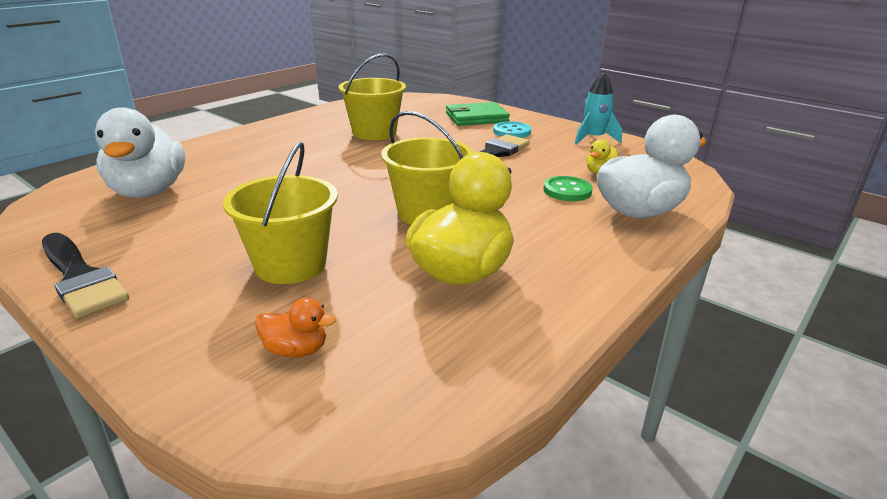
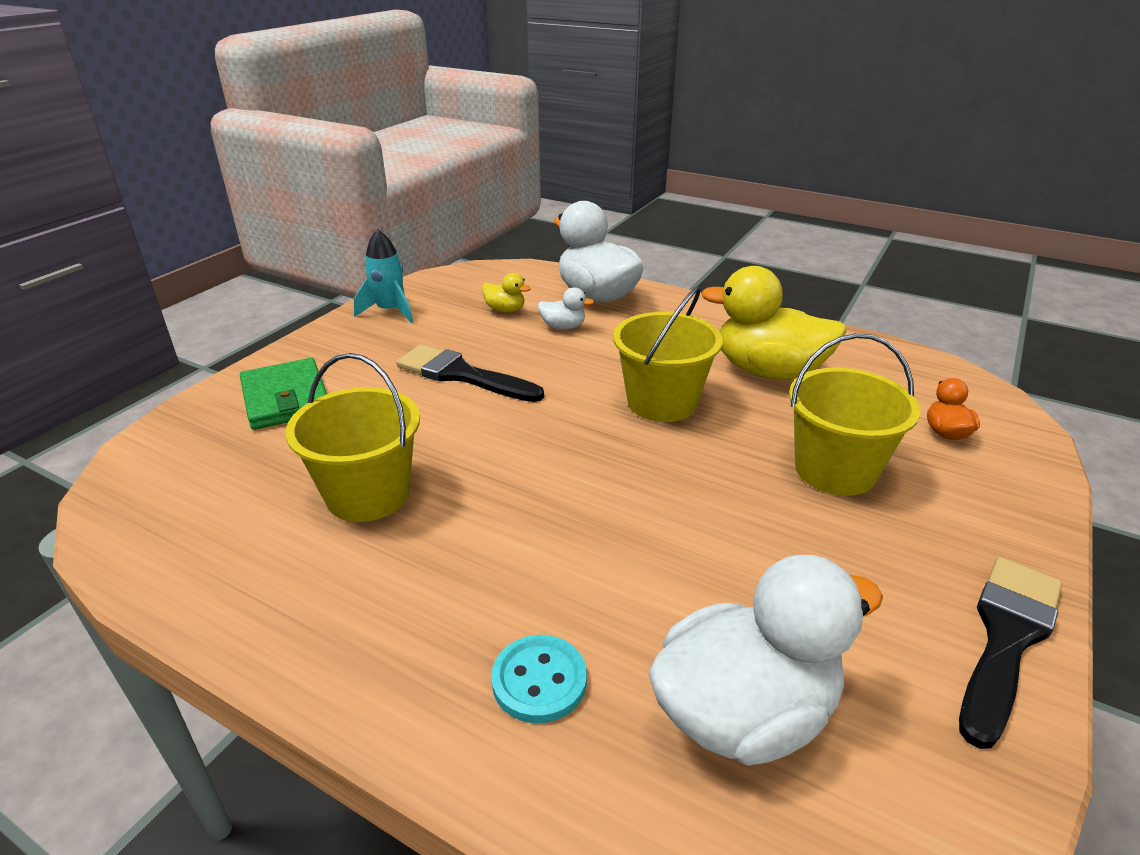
camera: 100 degrees left, 5 degrees up
turquoise button [493,121,531,138] -> turquoise button moved to [491,635,587,723]
green button [543,176,593,201] -> white duck [538,287,594,330]

